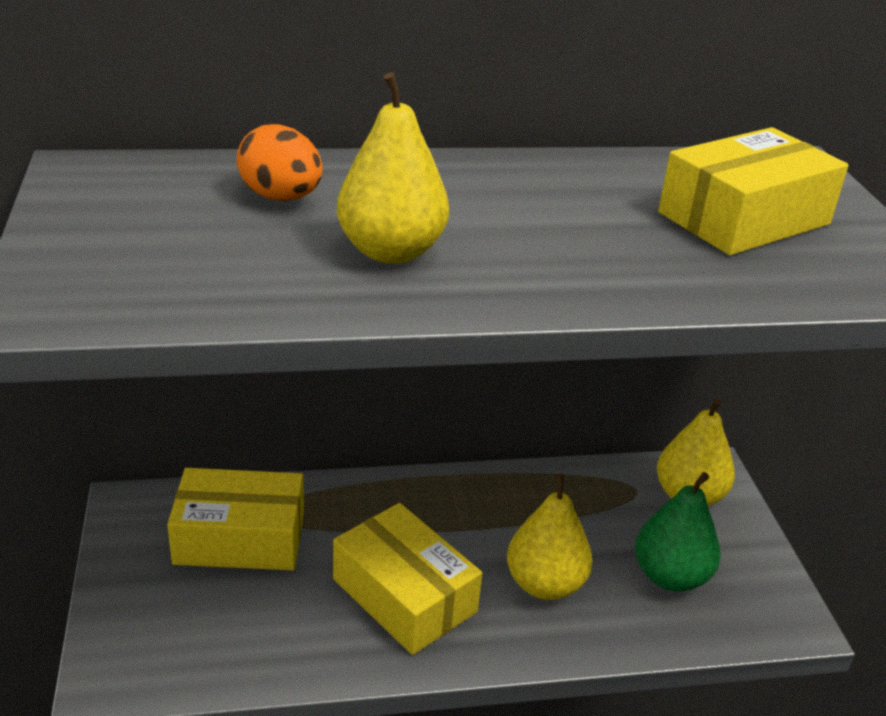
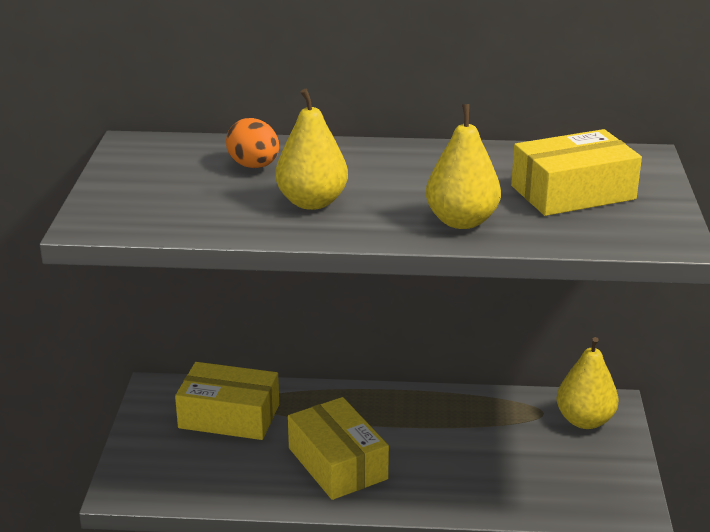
camera: 15 degrees right, 5 degrees down
yellow pear [507,474,593,600] -> yellow pear moved to [426,104,501,229]
green pear [635,472,721,592] -> none

